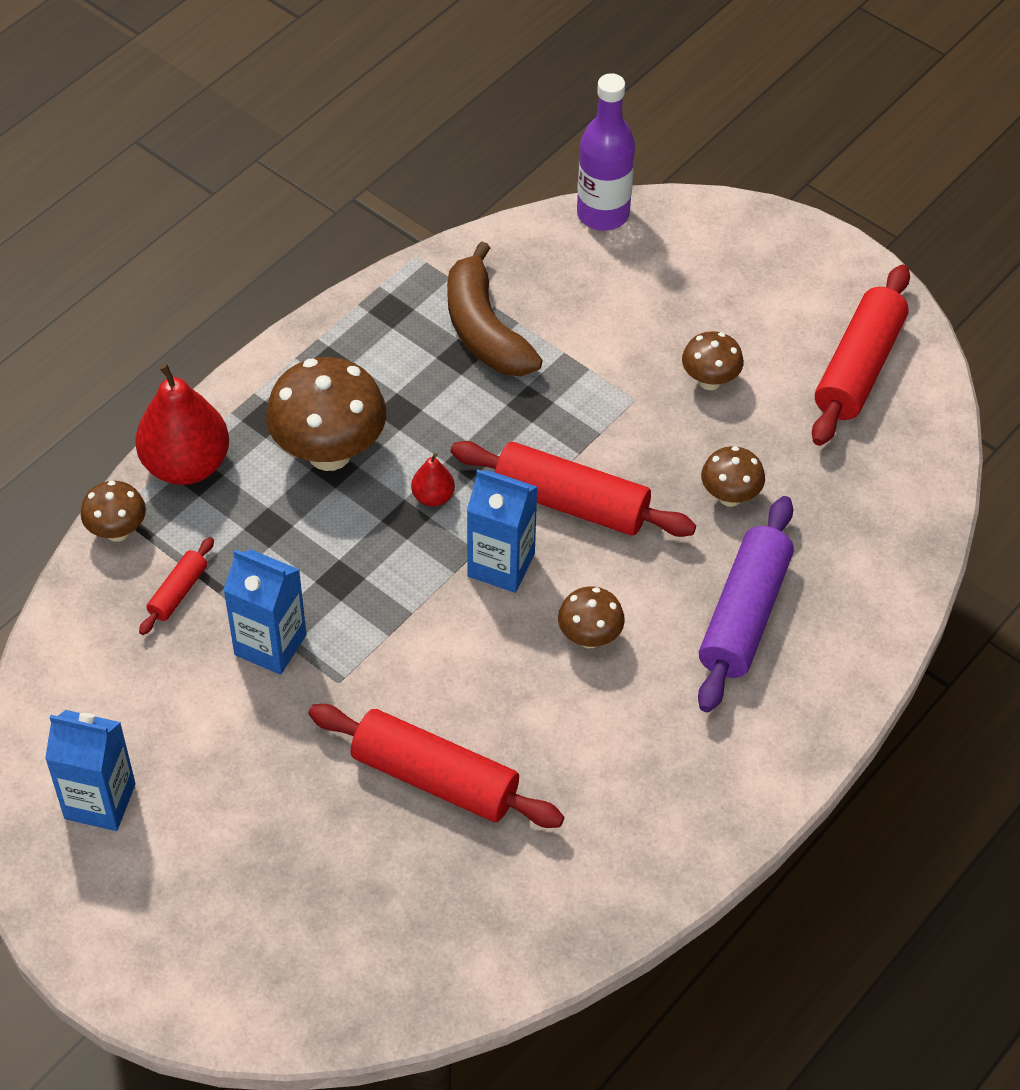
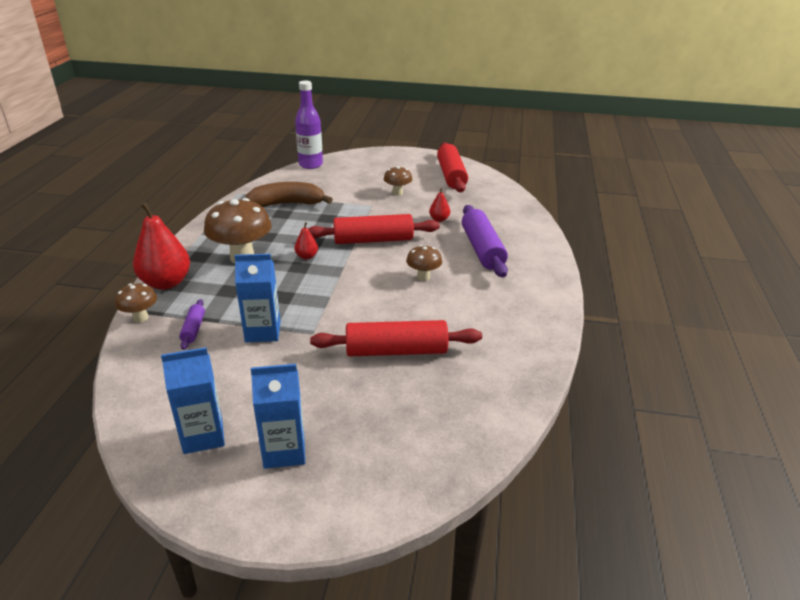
camera: 30 degrees left, 20 degrees down
red rolling pin [139,537,214,635] -> purple rolling pin [179,299,205,350]
brown banana [447,241,543,376] -> brown banana turned 135 degrees clockwise [245,182,333,207]
blue carton [467,470,537,593] -> blue carton moved to [251,364,305,469]
brown mushroom [701,446,765,507] -> red pear [429,188,450,222]

